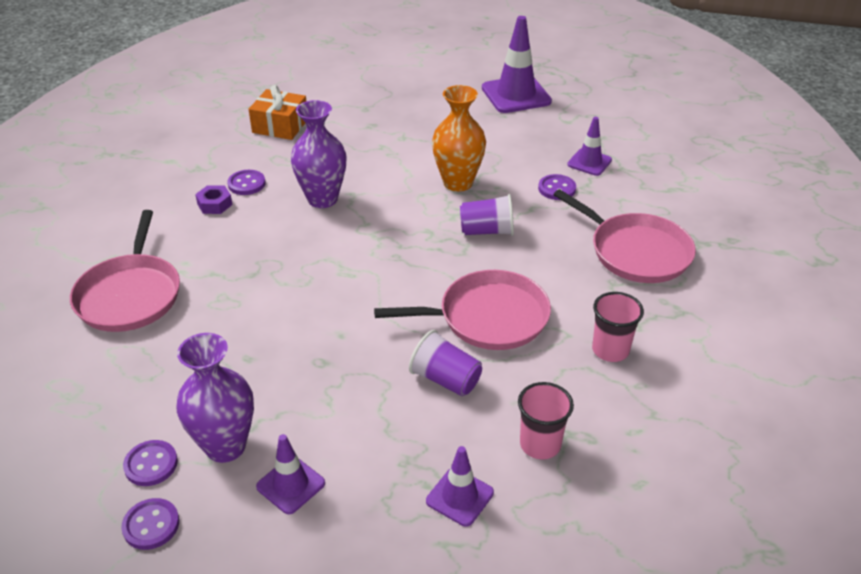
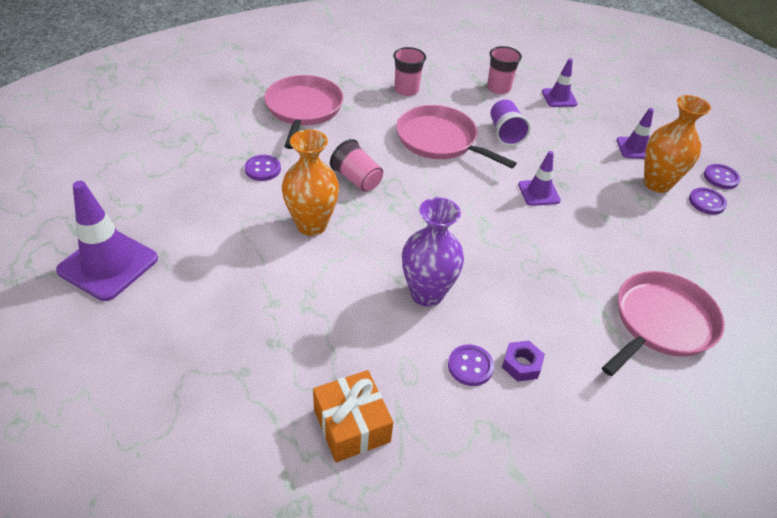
camera: 135 degrees left, 5 degrees up
purple vase [177,333,254,463] -> orange vase [644,95,711,193]
purple cup [460,194,514,236] -> pink cup [330,139,383,192]
purple traffic cone [567,117,612,176] -> purple traffic cone moved to [518,151,561,206]

